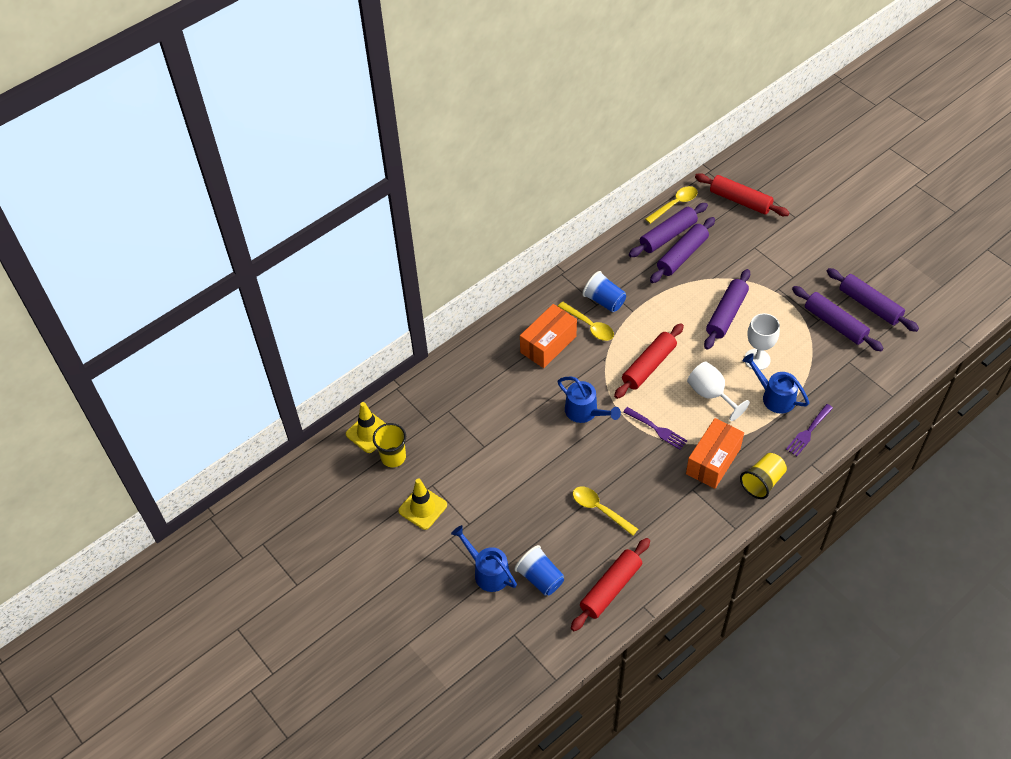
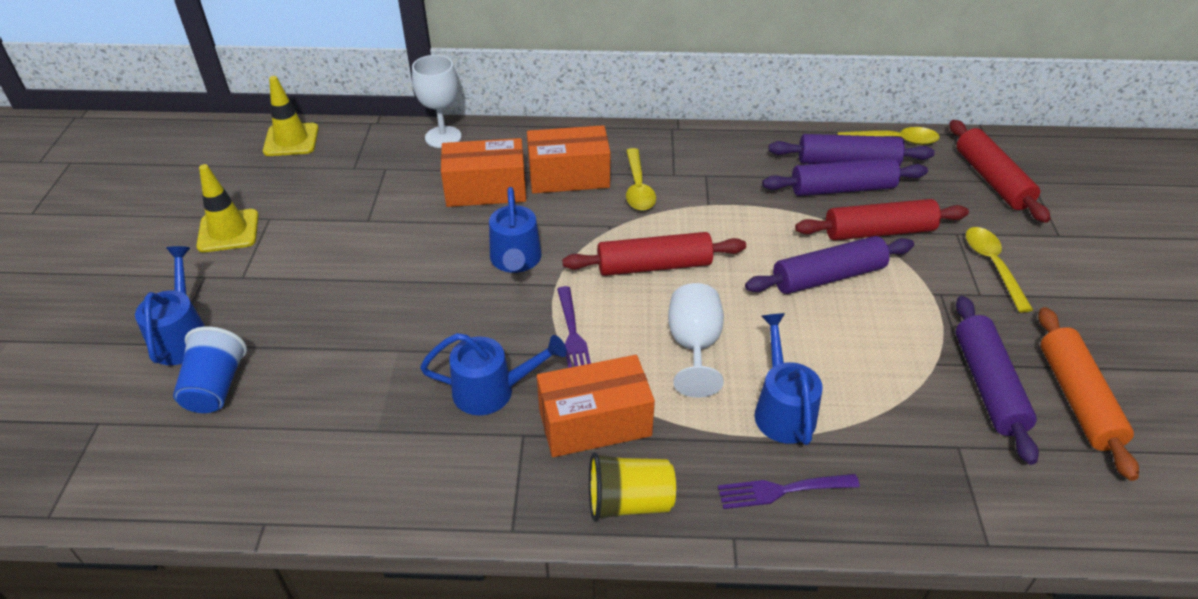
camera: 40 degrees right, 10 degrees down
yellow cup [373,423,406,467] -> none
red rolling pin [571,538,650,631] -> red rolling pin moved to [795,199,969,241]
yellow spoon [573,486,638,536] -> yellow spoon moved to [966,227,1033,313]
blue cup [582,271,626,312] -> none
white goblet [744,313,780,370] -> white goblet moved to [412,55,462,148]
purple rolling pin [827,268,919,332] -> orange rolling pin [1038,307,1139,481]
none -> blue watering can [420,333,567,415]
none -> orange box [441,138,526,207]

